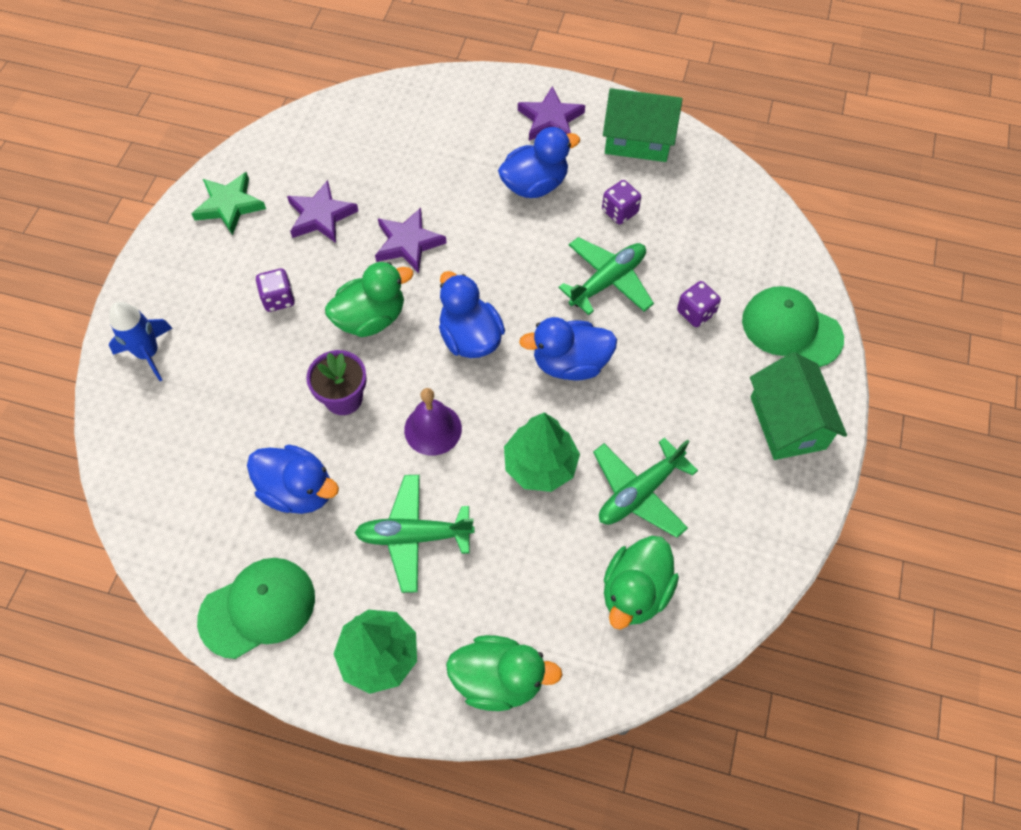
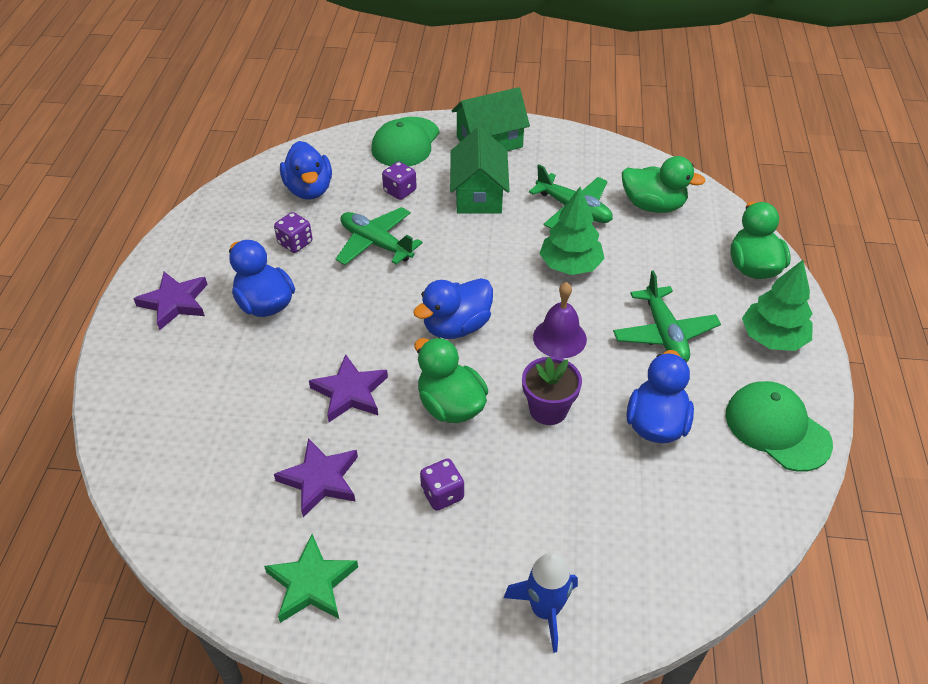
camera: 100 degrees left, 15 degrees down
blue duck [519,317,617,380] -> blue duck moved to [280,141,332,200]
green house [603,88,683,162] -> green house moved to [450,127,510,213]

